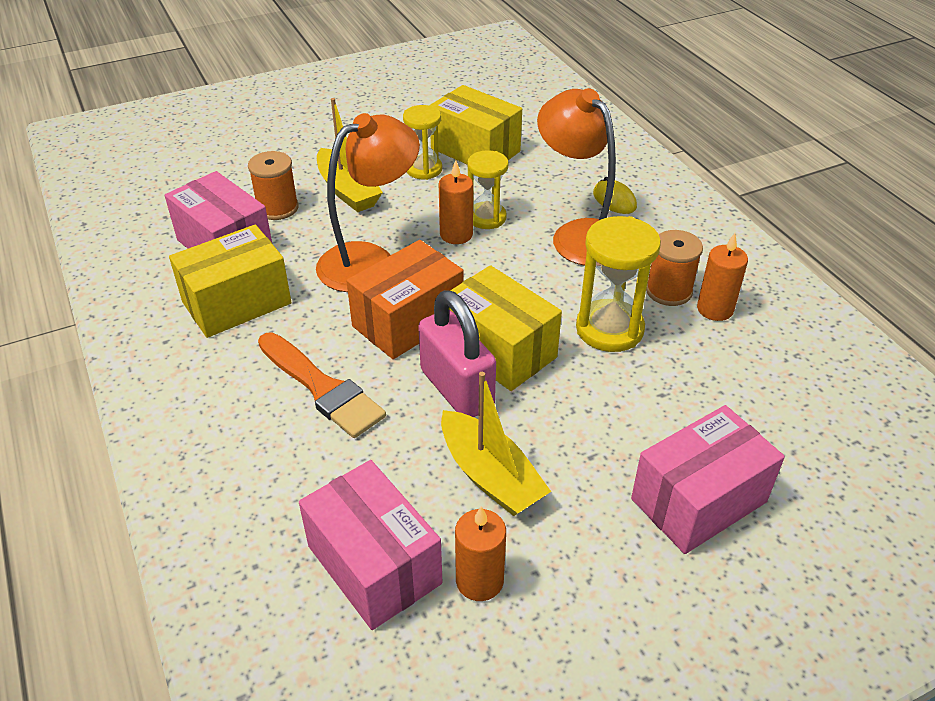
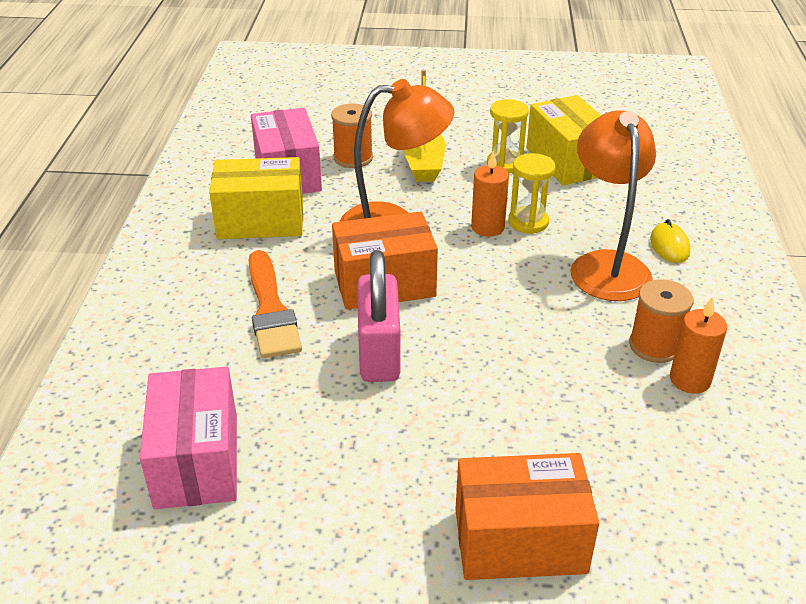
camera: 30 degrees right, 5 degrees down
yellow boat [441,372,551,516] -> none
yellow box [449,265,562,391] -> none
orange candle [455,506,506,601] -> none
yellow hourglass [576,216,661,352] -> none
pink box [631,405,785,554] -> orange box [455,453,599,580]

